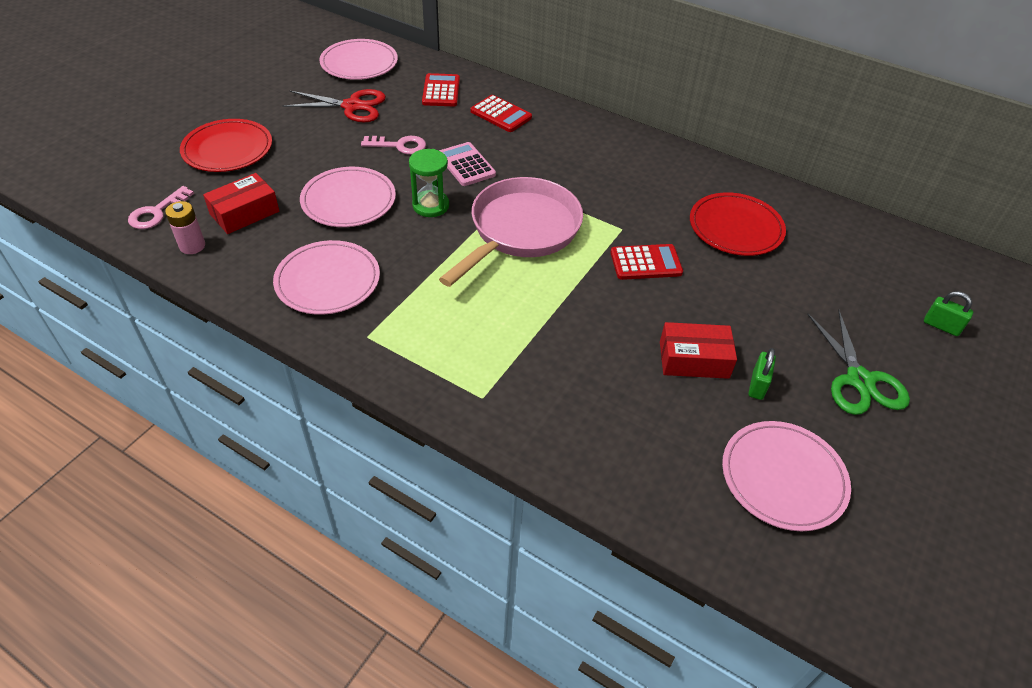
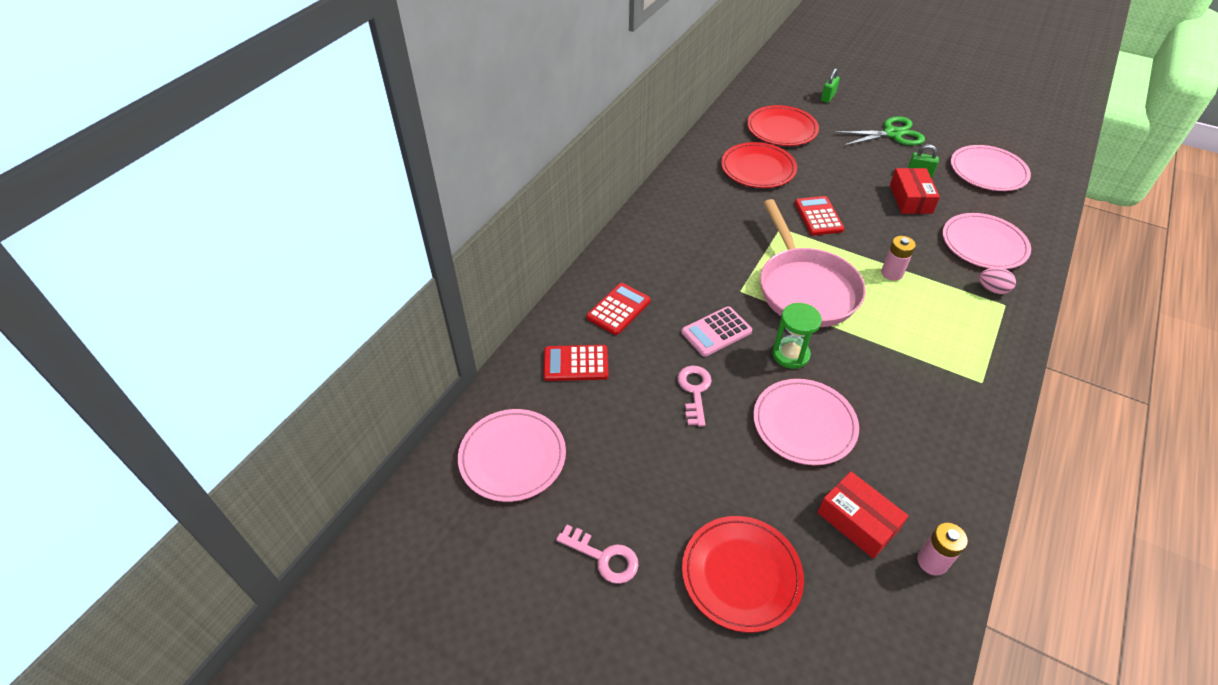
camera: 90 degrees left, 0 degrees up
pink key [128,186,194,229] -> pink key moved to [556,525,639,584]
pink plate [273,240,380,315] -> pink plate moved to [942,213,1031,269]
red scissors [282,89,386,122] -> none
pink pan [439,177,583,287] -> pink pan turned 135 degrees counterclockwise [760,199,866,327]
none -> red plate [747,105,819,146]
none -> pink battery [881,236,916,281]
none -> pink egg [979,268,1016,294]

